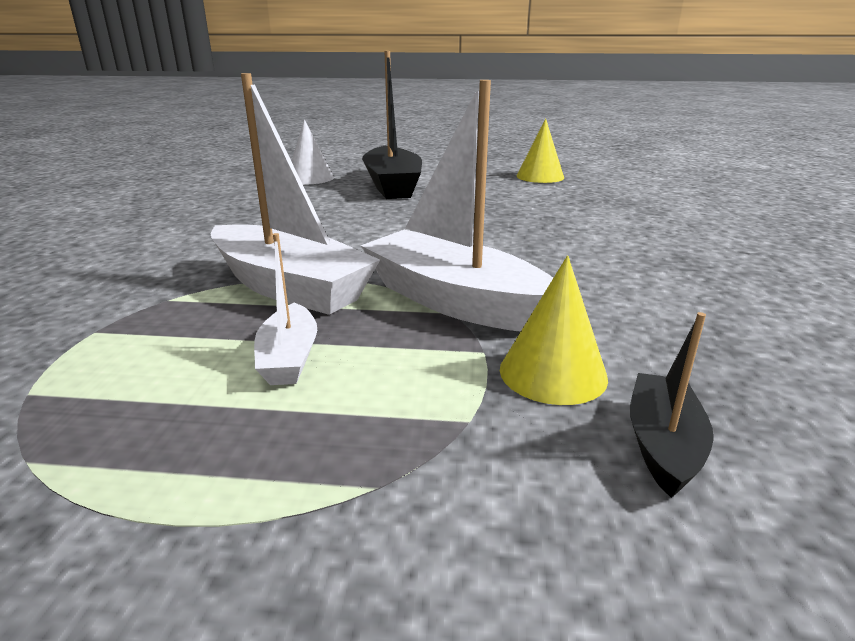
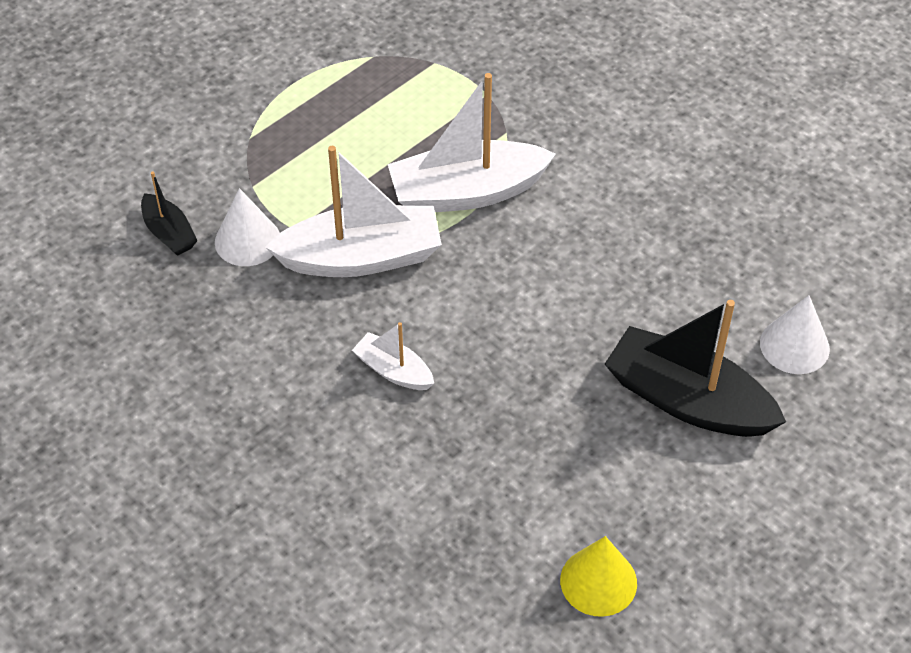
camera: 130 degrees right, 25 degrees up
white boat [254,233,317,385] -> white boat moved to [352,322,434,390]
yellow cone [500,256,608,405] -> white cone [215,188,280,266]

